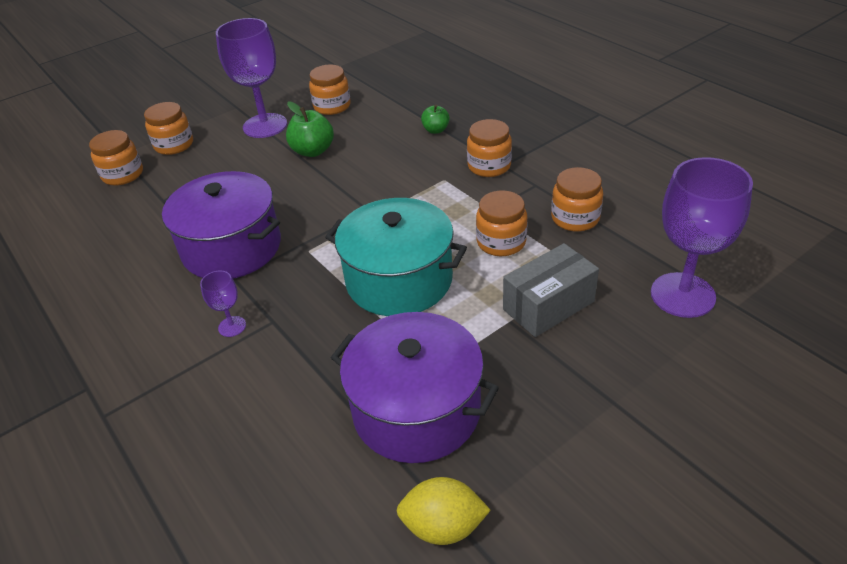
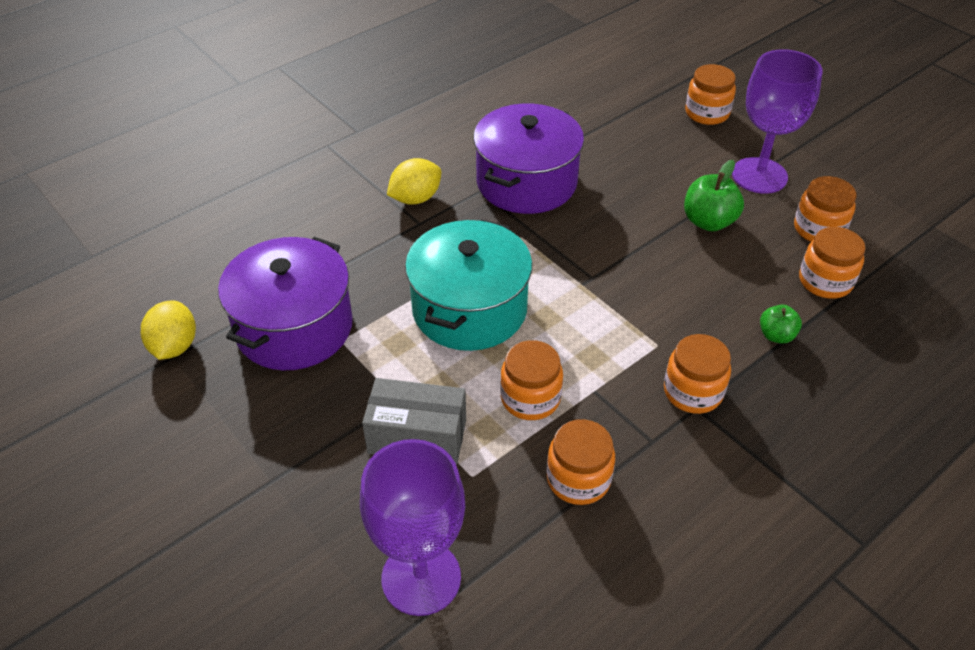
camera: 85 degrees right, 5 degrees up
orange jar [89,130,143,186] -> orange jar moved to [799,227,865,299]
purple goblet [200,271,246,337] -> yellow lemon [387,158,441,205]
grey box [503,243,599,337] -> grey box turned 45 degrees counterclockwise [362,378,466,465]

